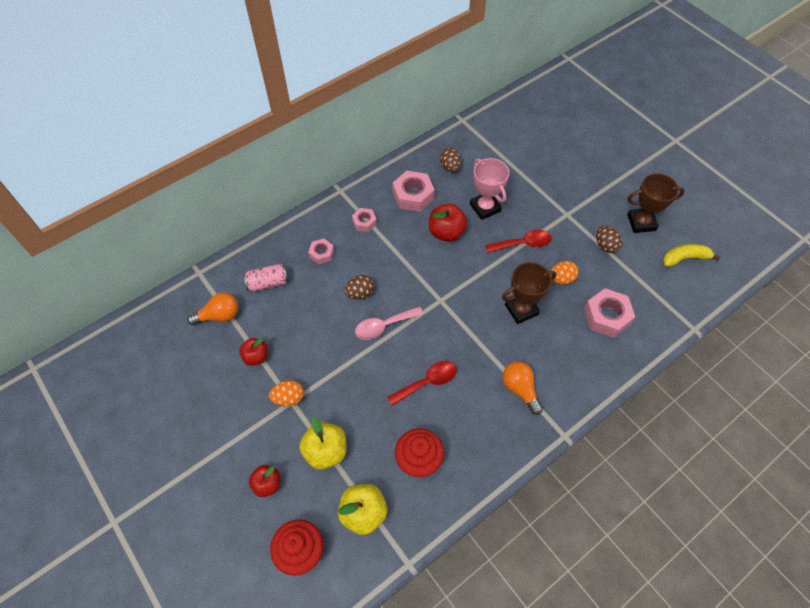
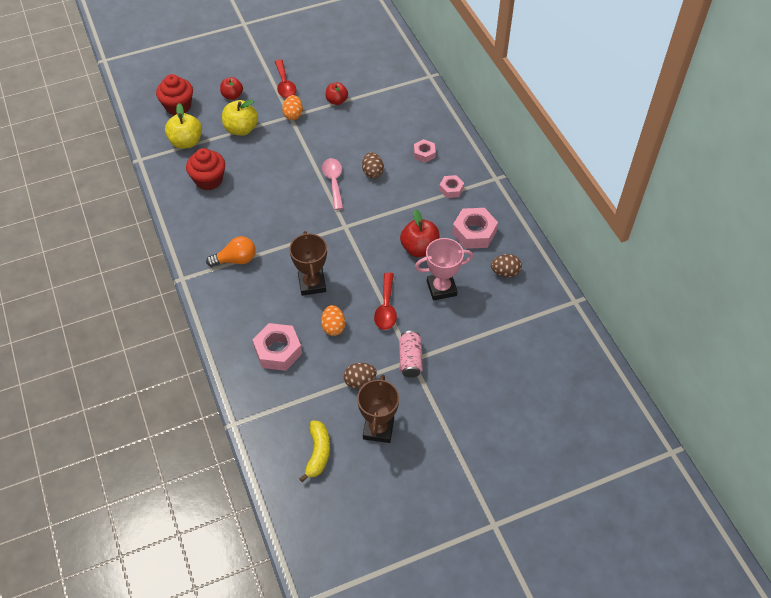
camera: 105 degrees right, 5 degrees down
orange light bulb [187,293,238,325] -> none
pink can [244,264,288,292] -> pink can moved to [399,331,422,378]
red spoon [387,361,457,406] -> red spoon moved to [275,60,296,98]

